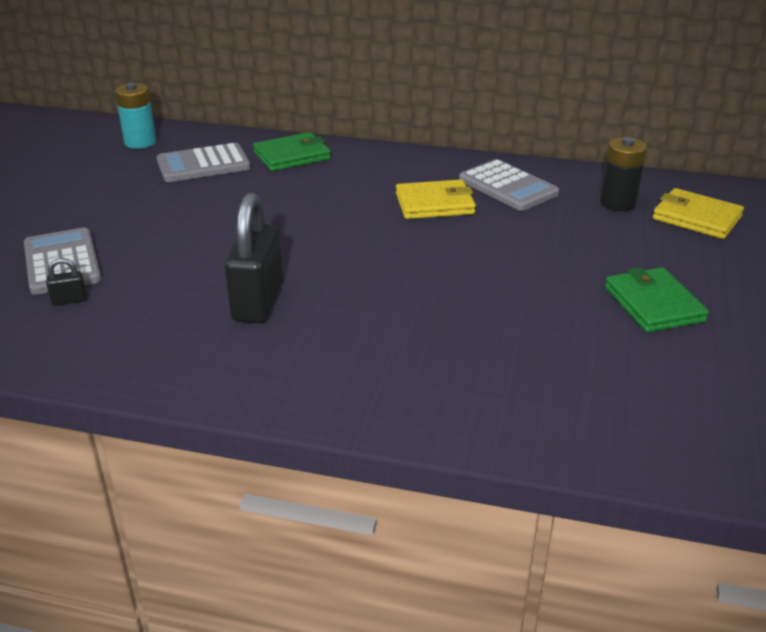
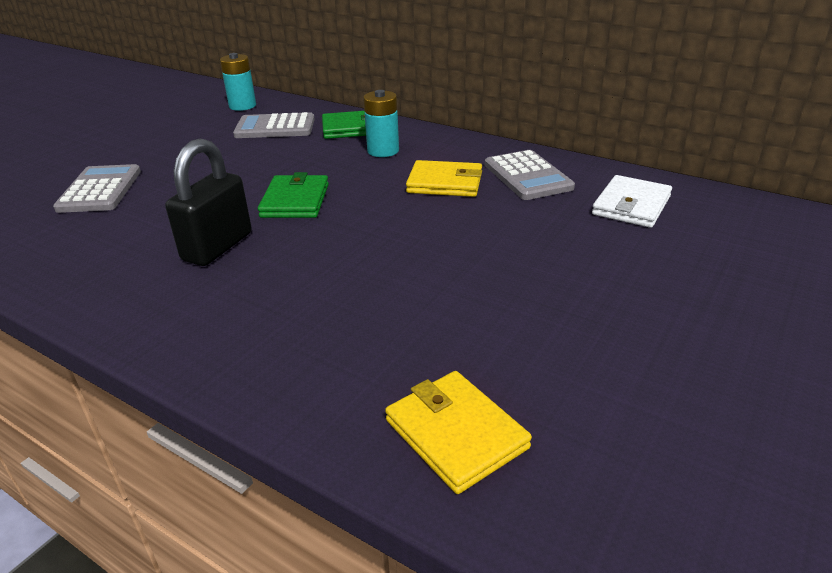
camera: 20 degrees right, 0 degrees up
black padlock [46,258,87,306] -> none
black battery [600,137,647,211] -> white wallet [592,175,672,228]
green wallet [605,267,709,332] -> green wallet moved to [258,172,329,218]
yellow wallet [653,188,744,239] -> yellow wallet moved to [385,371,532,494]
none -> turquoise battery [363,90,399,157]

